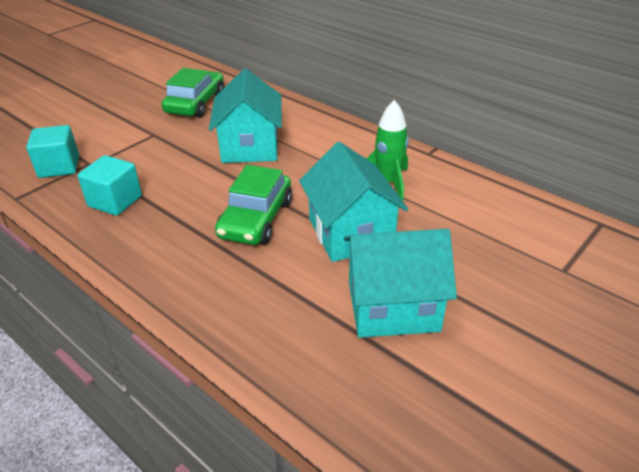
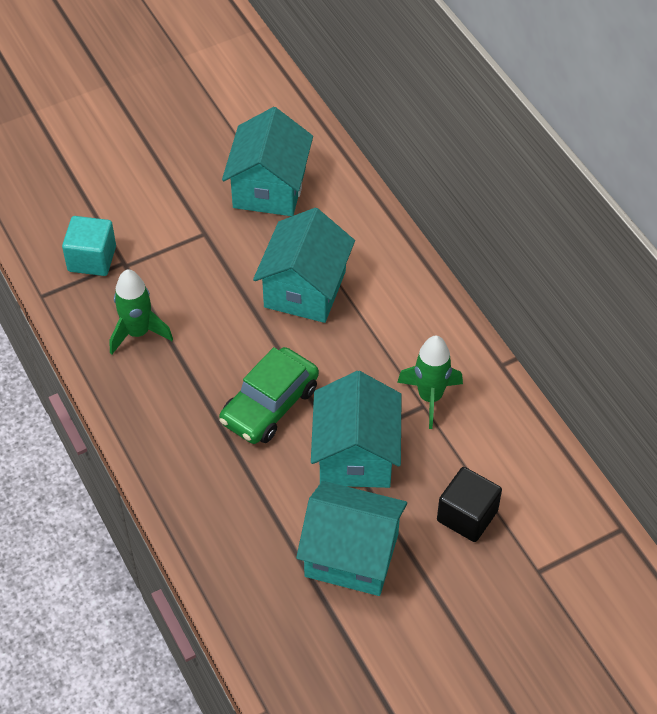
camera: 20 degrees right, 15 degrees up
turquoise cube [77,155,142,216] -> green rocket [109,269,173,355]
green car [162,68,224,118] -> turquoise house [222,107,313,216]
none -> black cube [437,467,502,542]

